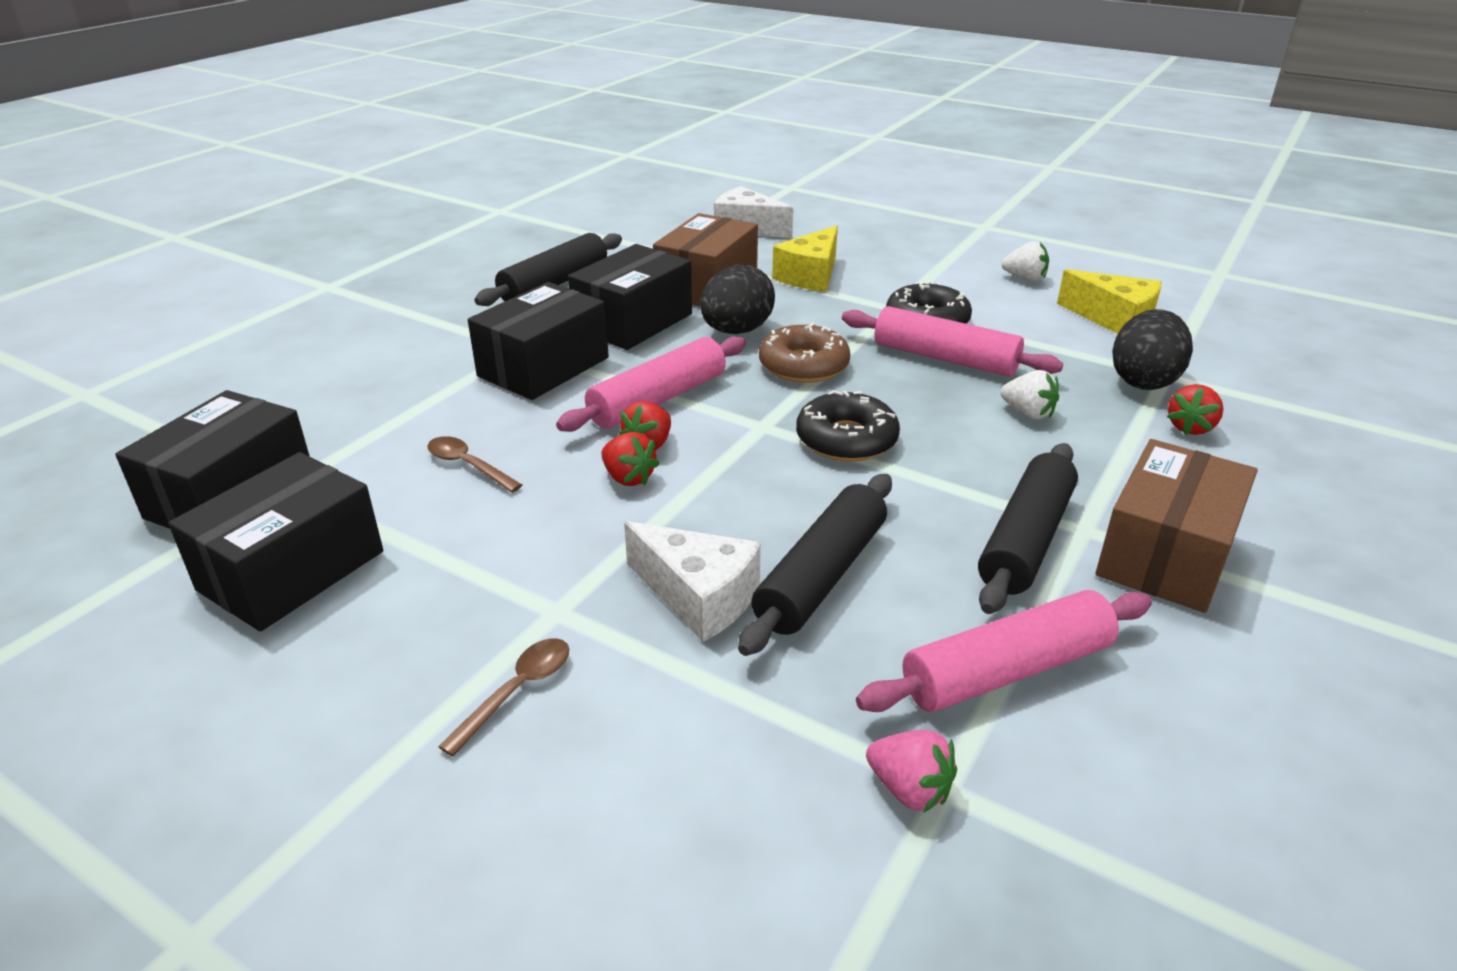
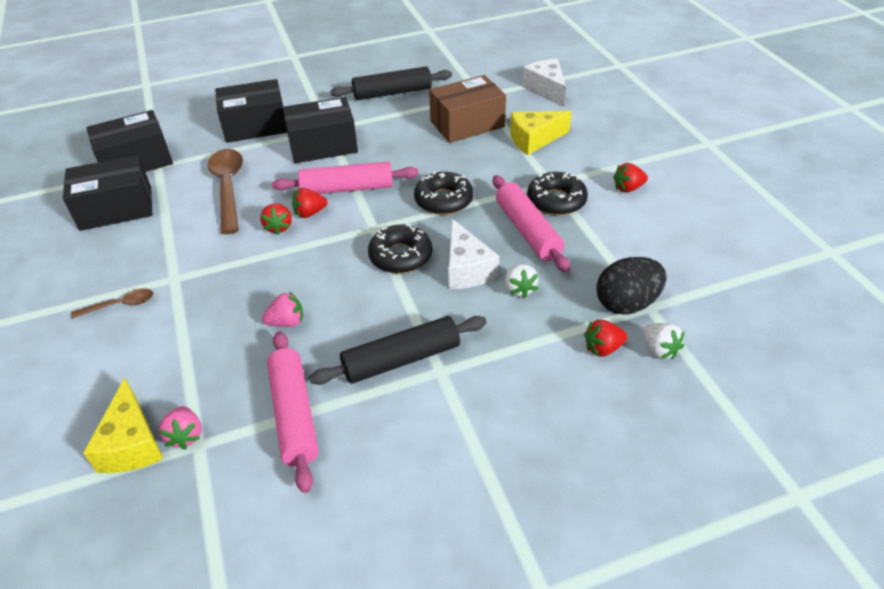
camera: 40 degrees right, 10 degrees up
brown spoon [427,436,522,493] -> brown spoon [208,149,243,234], size x1.93
black box [568,244,692,350] -> black box moved to [215,79,287,143]
white cheese [624,521,761,642] -> white cheese moved to [448,219,499,289]
black egg [700,265,775,334] -> none
black rolling pin [738,474,892,656] -> pink strawberry [262,291,303,327]
brown donut [759,322,850,383] -> black donut [414,171,473,215]
pink rolling pin [856,590,1152,712] -> pink rolling pin turned 60 degrees clockwise [267,331,319,493]
white strawberry [1002,241,1049,281] -> white strawberry moved to [643,323,684,359]
yellow cheese [1057,269,1162,334] -> yellow cheese moved to [83,378,163,473]
brown box [1095,439,1258,613] -> none
none -> red strawberry [613,163,648,193]

